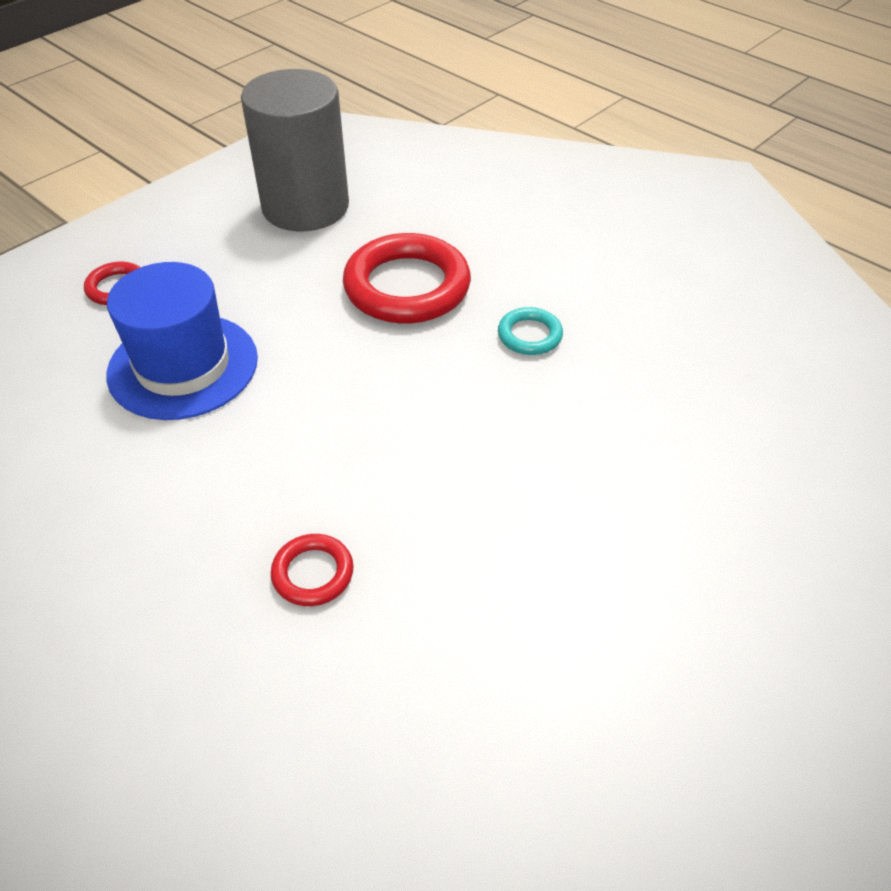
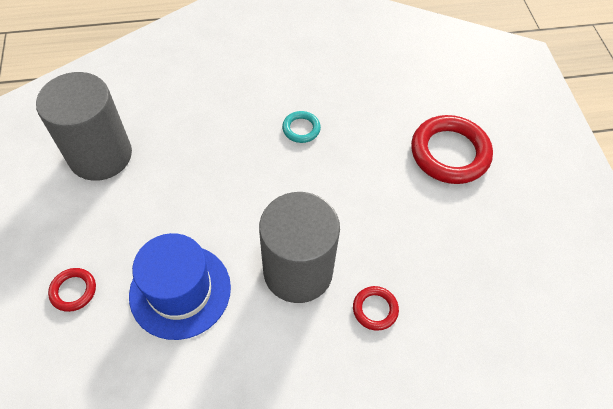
camera: 55 degrees left, 10 degrees up
red ring [343,233,471,324] -> red ring moved to [411,115,493,184]
none -> grey cylinder [259,192,340,303]

